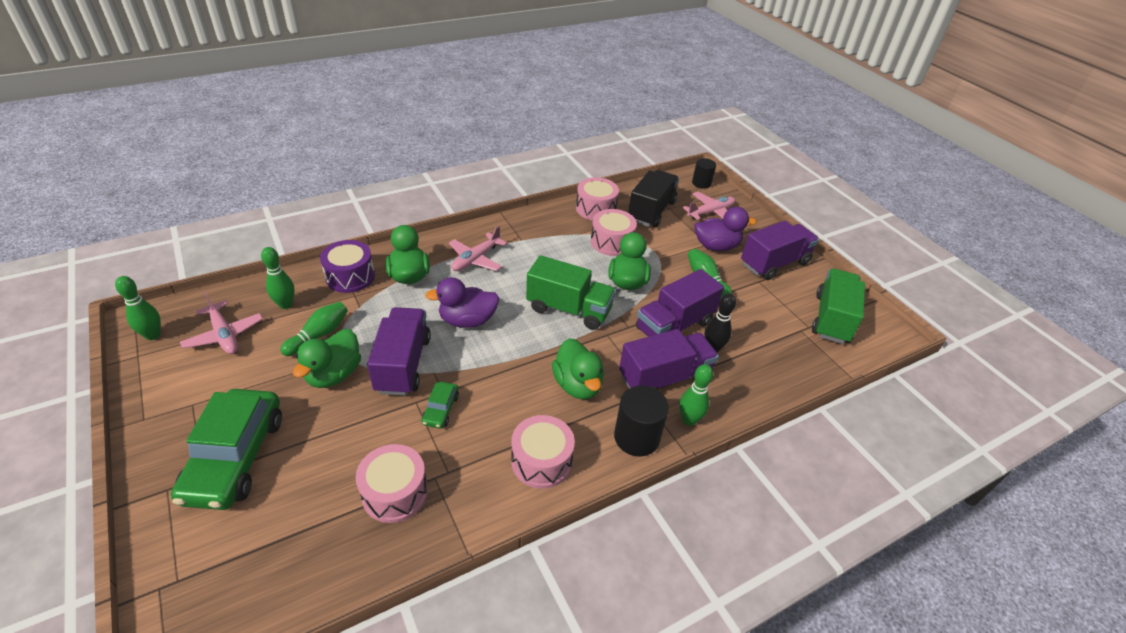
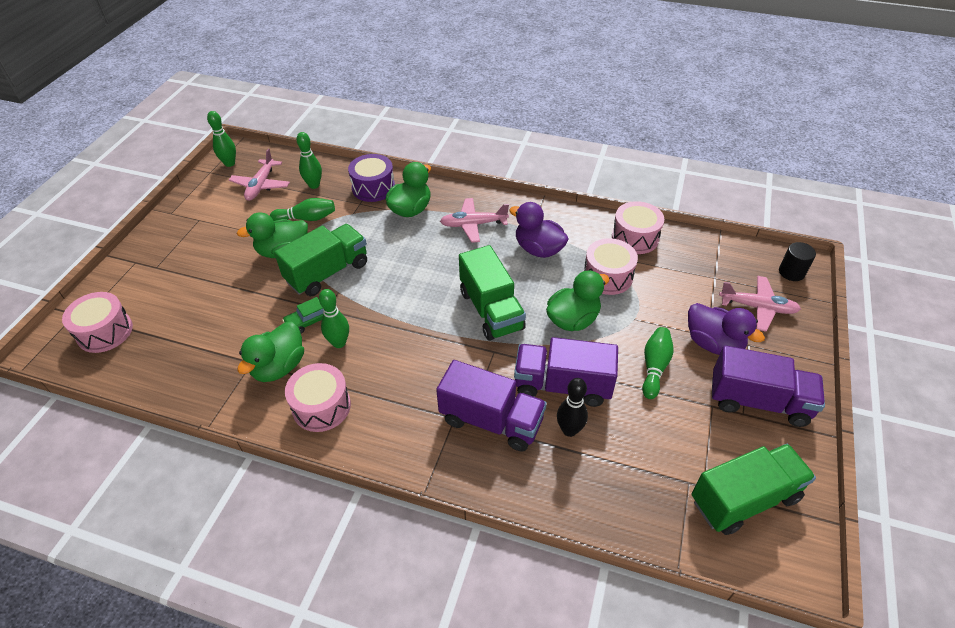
camera: 50 degrees right, 5 degrees up
green car [171,389,282,510] -> none
pink drum [356,444,428,523] -> pink drum moved to [62,292,133,353]
purple truck [367,307,431,396] -> green truck [274,224,367,296]
purple duck [425,277,499,328] -> purple duck moved to [509,202,569,258]
green duck [552,338,604,399] -> green duck moved to [237,322,304,382]
black cylinder [614,386,669,457] -> none
black truck [628,170,679,228] -> none
green bowling pin [679,364,713,426] -> green bowling pin moved to [319,289,349,348]

